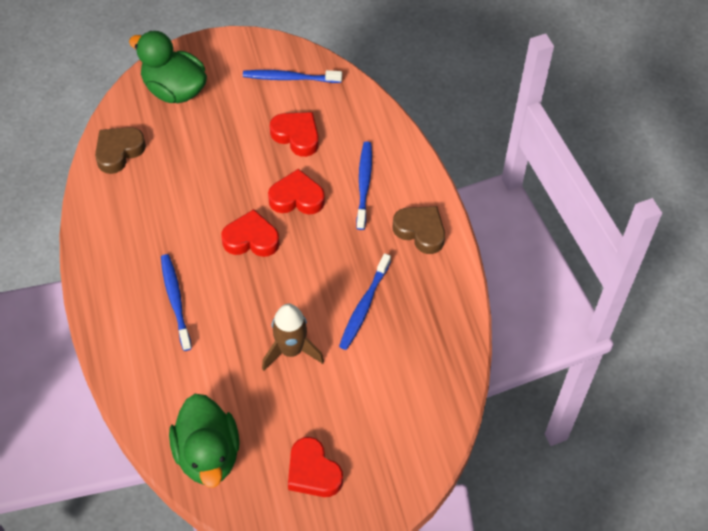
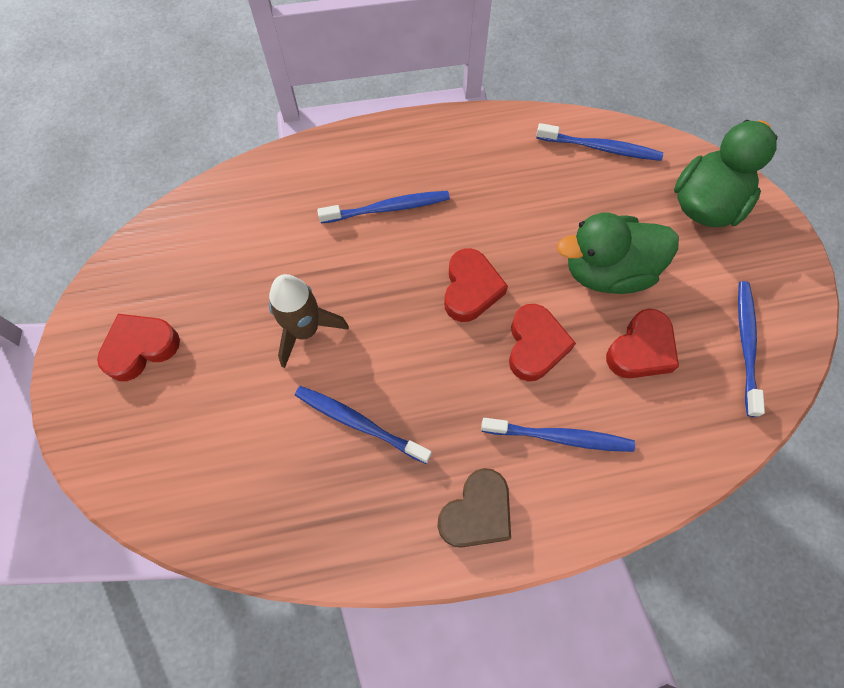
camera: 95 degrees right, 10 degrees up
brown heart [95,127,146,174] -> blue toothbrush [536,123,663,161]
green duck [169,394,240,488] -> green duck moved to [557,213,679,294]

